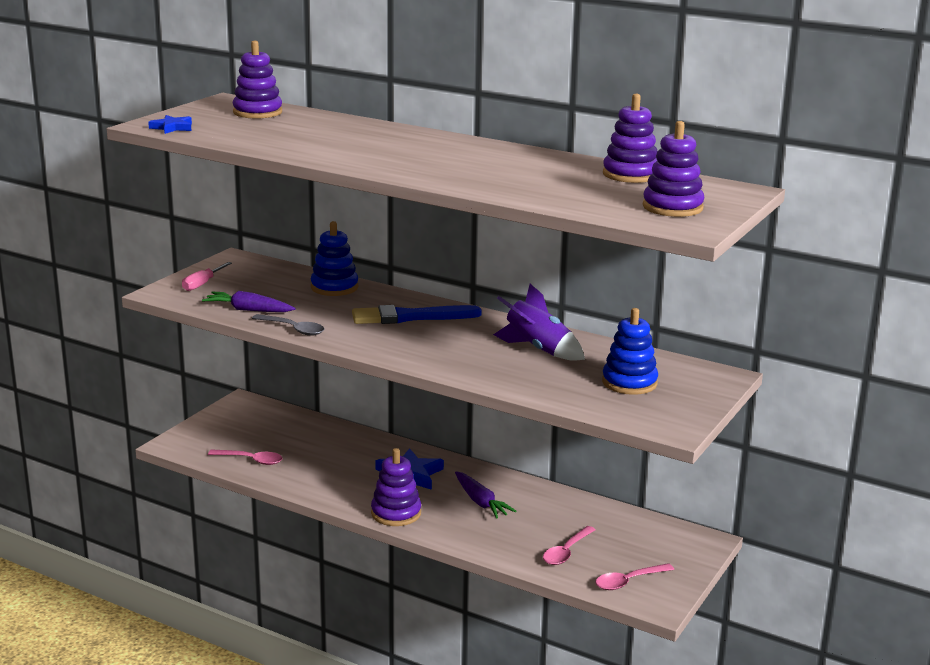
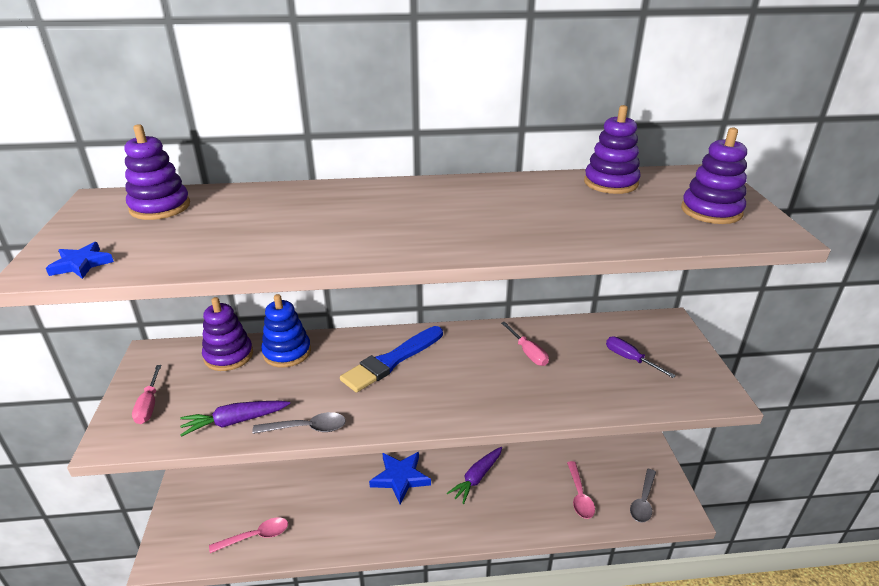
camera: 35 degrees left, 10 degrees up
purple stacking toy [371,448,421,526] -> purple stacking toy moved to [202,297,253,371]
purple carrot [455,472,516,519] -> purple carrot turned 105 degrees clockwise [447,447,502,504]
purple rocket [493,284,585,361] -> pink screwdriver [501,322,549,366]
pink spoon [595,563,674,590] -> grey spoon [630,469,656,523]
blue stacking toy [602,308,658,395] -> purple screwdriver [606,336,676,378]

